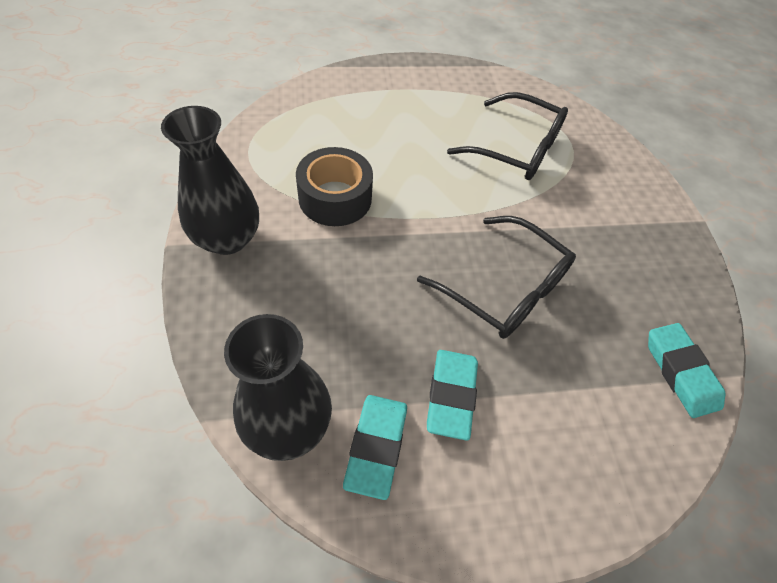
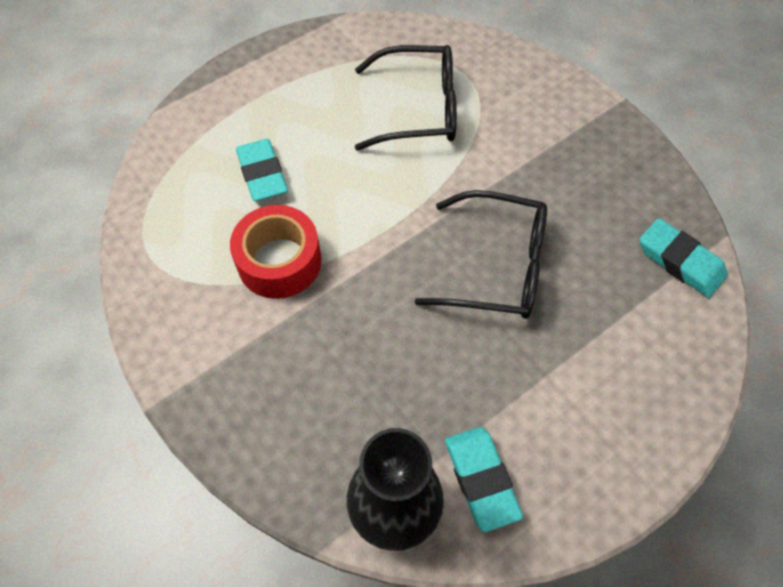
camera: 25 degrees left, 5 degrees up
black vase [161,106,259,255] -> none
black tape [296,147,373,226] -> red tape [230,205,321,299]
turquoise eraser [427,350,478,441] -> turquoise eraser moved to [236,139,288,201]

